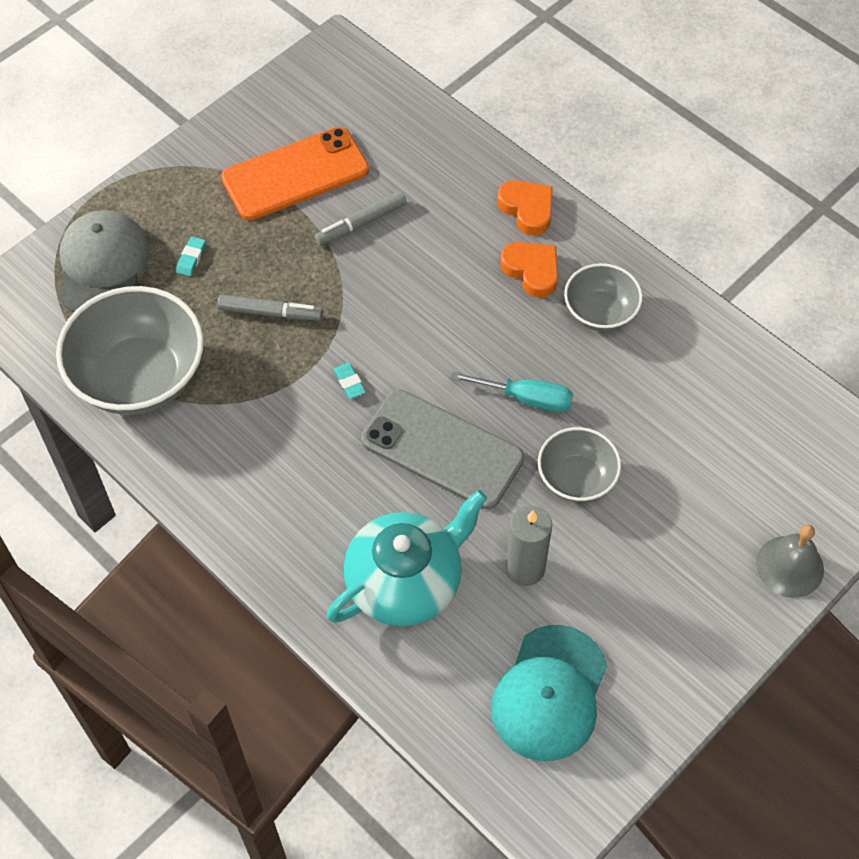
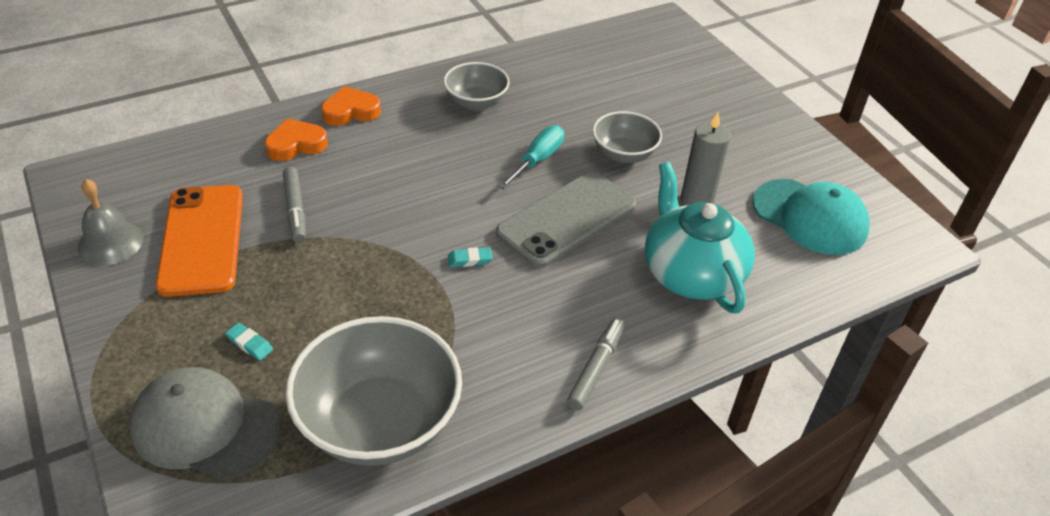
camera: 75 degrees left, 15 degrees down
grey marker [217,295,323,320] -> grey marker moved to [567,318,625,410]
orange heart [501,242,558,298] -> orange heart moved to [265,118,328,161]
grey bell [756,525,824,598] -> grey bell moved to [77,179,144,265]

